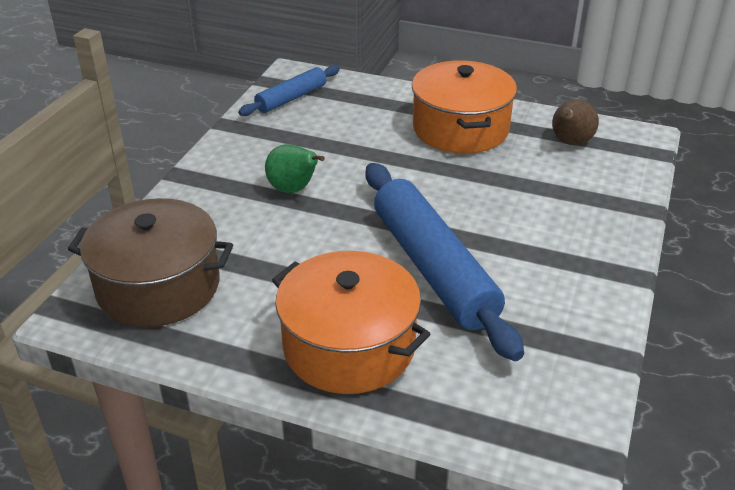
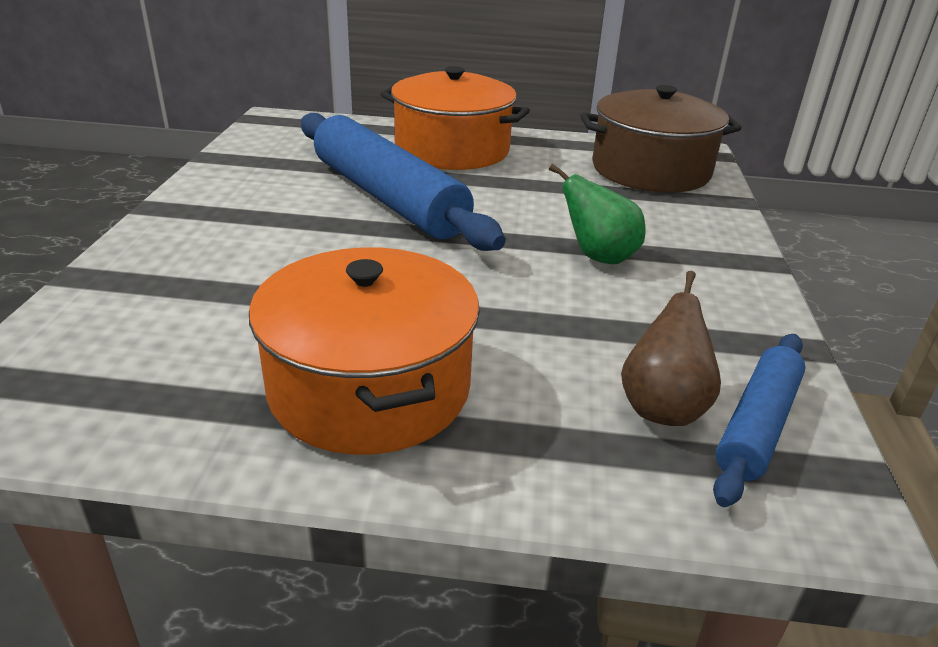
camera: 165 degrees right, 5 degrees down
brown pear [552,99,599,145] -> brown pear moved to [621,271,721,426]

